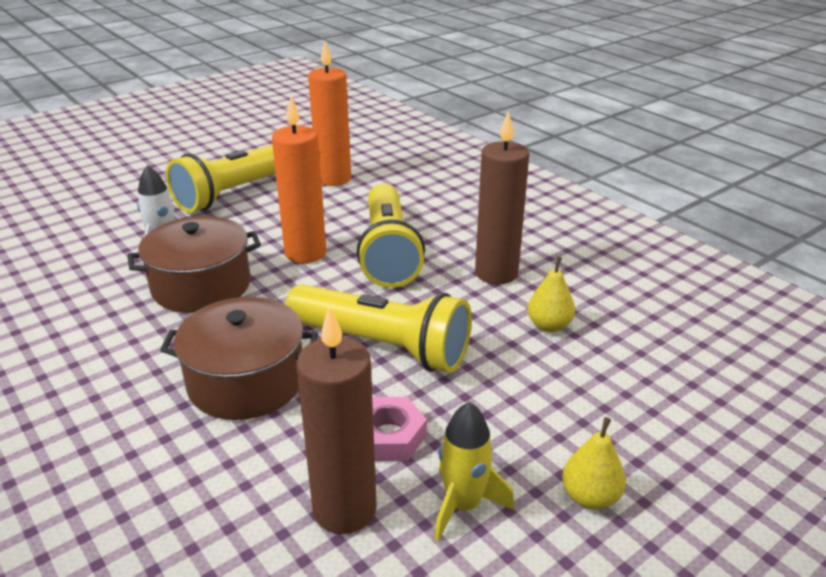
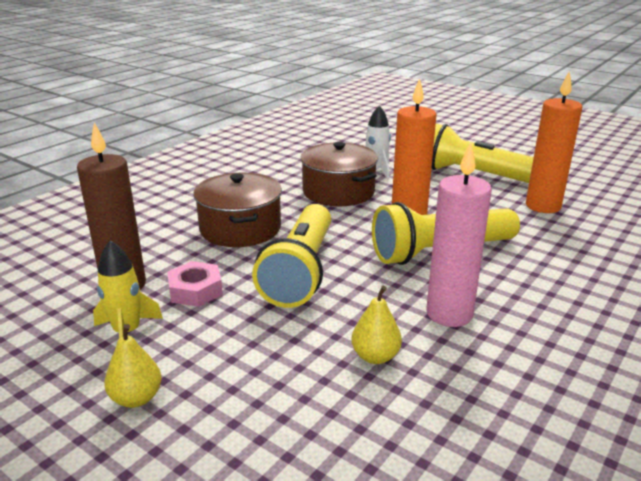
camera: 75 degrees right, 5 degrees down
brown candle [475,111,529,284] -> pink candle [426,142,492,327]

